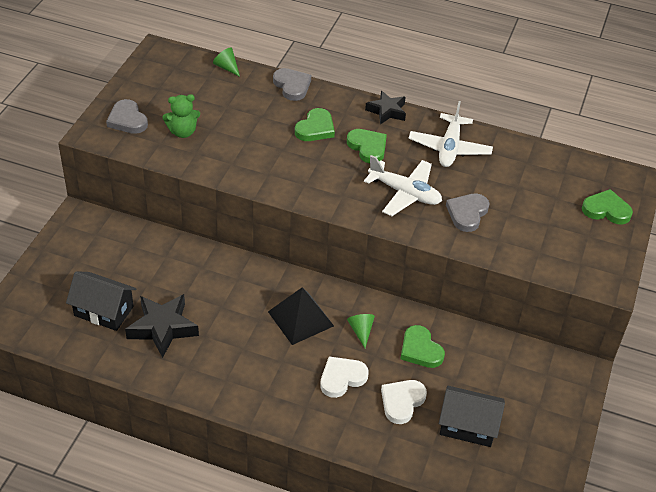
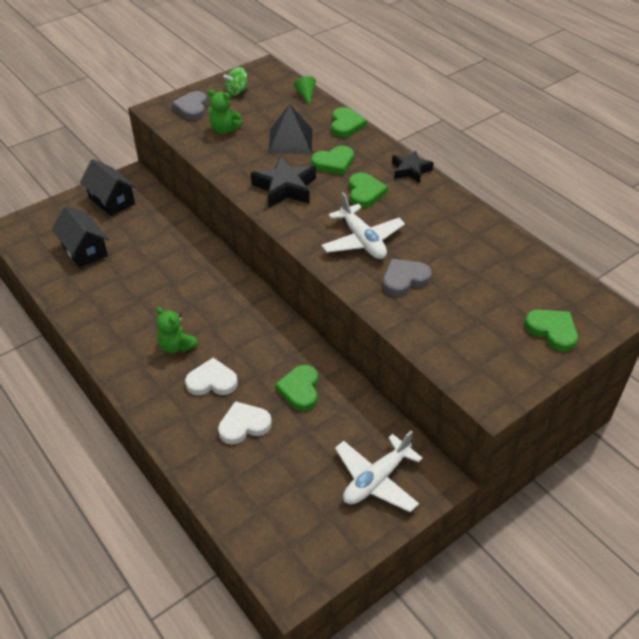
camera: 35 degrees right, 0 degrees up
black star [125,294,199,358] -> black star moved to [251,156,316,208]
black pyramid [268,287,334,345] -> black pyramid moved to [268,104,312,154]
grey heart [273,68,311,101] -> green heart [331,107,367,137]
green cone [347,314,375,348] -> none
white plane [408,101,493,167] -> white plane moved to [335,431,423,512]
black house [439,386,505,447] -> black house moved to [80,159,137,216]
none -> green teddy bear [156,307,198,353]
none -> green spinning top [224,67,248,96]

